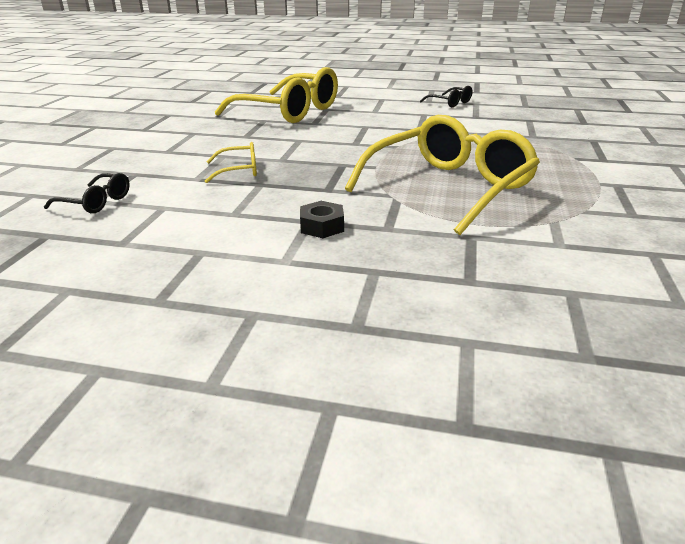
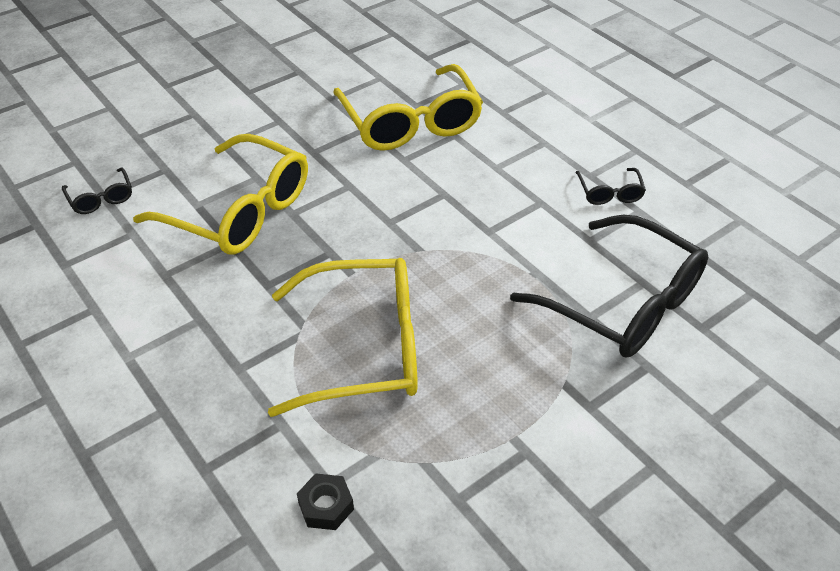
camera: 40 degrees right, 15 degrees up
yellow glasses [205,142,257,183] -> yellow glasses [133,134,308,254], size x2.31
black nut [300,201,344,238] -> black nut moved to [297,473,354,530]
none -> black glasses [510,215,708,358]

